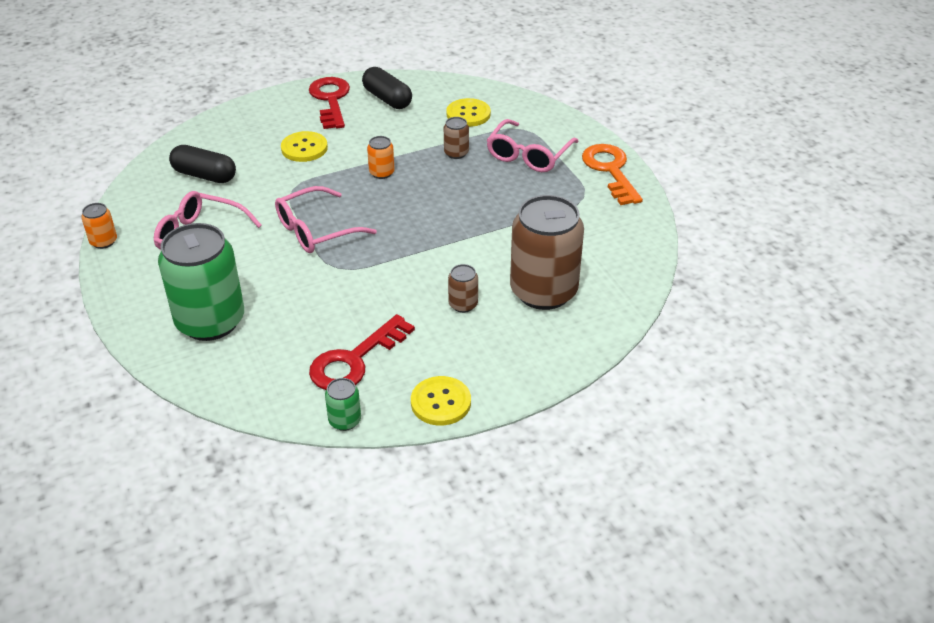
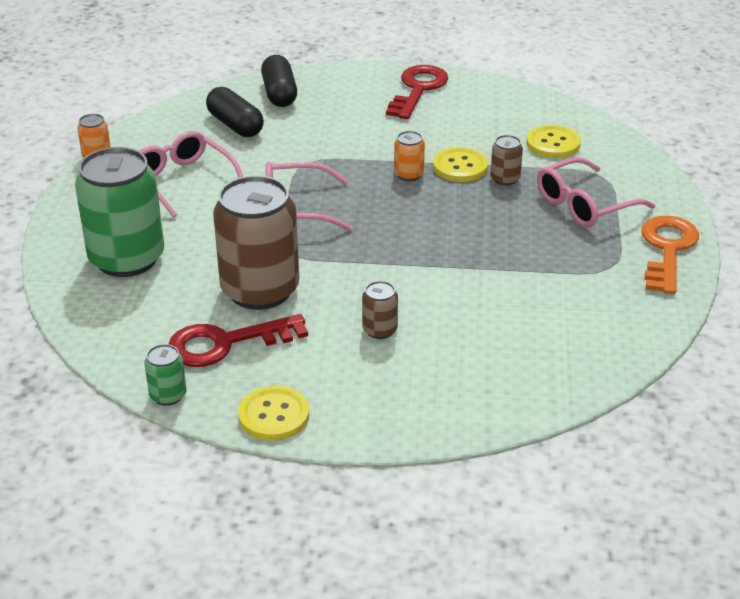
camera: 30 degrees right, 5 degrees down
yellow button [281,131,328,162] -> yellow button moved to [433,147,488,182]
black capsule [362,67,412,109] -> black capsule moved to [261,55,297,107]
brown can [510,195,584,310] -> brown can moved to [213,175,299,310]

